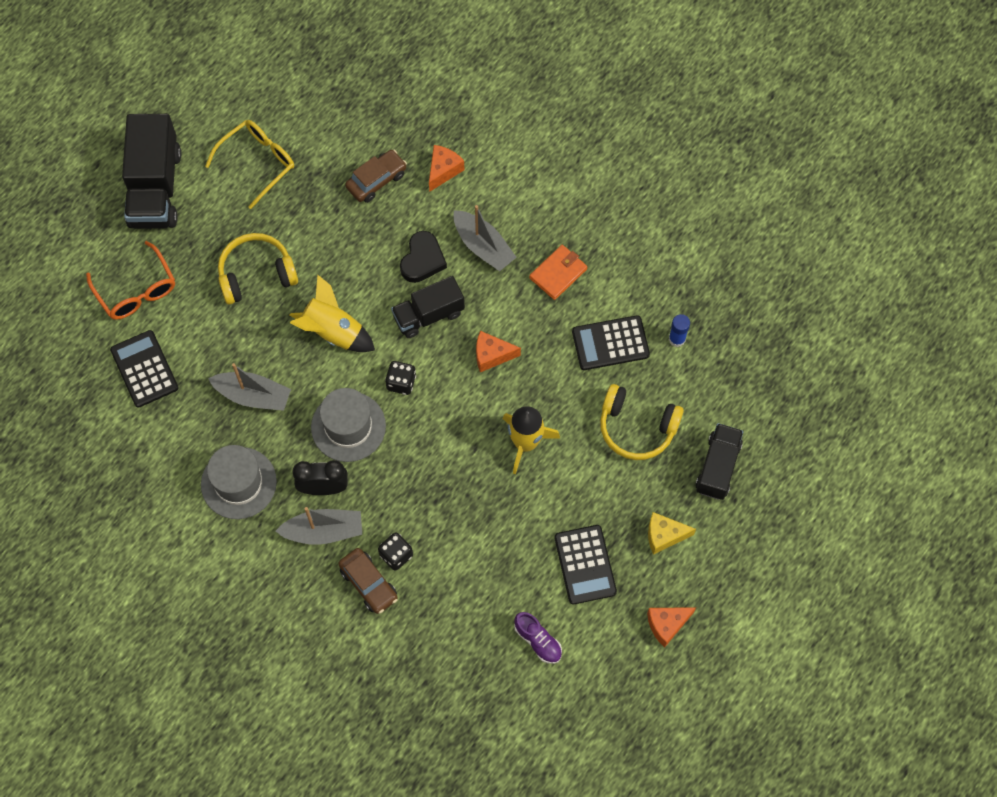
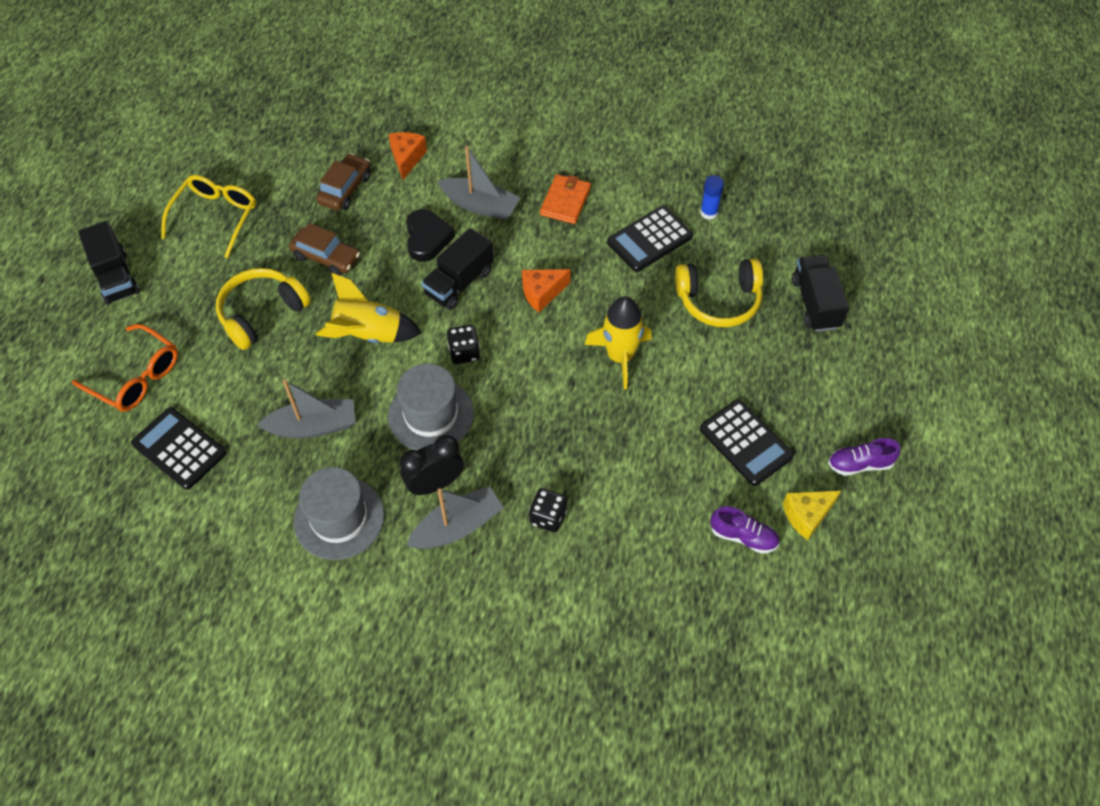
camera: 25 degrees left, 10 degrees down
black truck [122,114,181,229] -> black truck [78,221,140,304], size x0.63
brown car [338,548,398,614] -> brown car moved to [289,223,360,276]
orange cheese [647,607,696,647] -> purple shoe [828,438,901,476]
yellow cheese [648,512,696,555] -> yellow cheese moved to [783,490,842,540]

